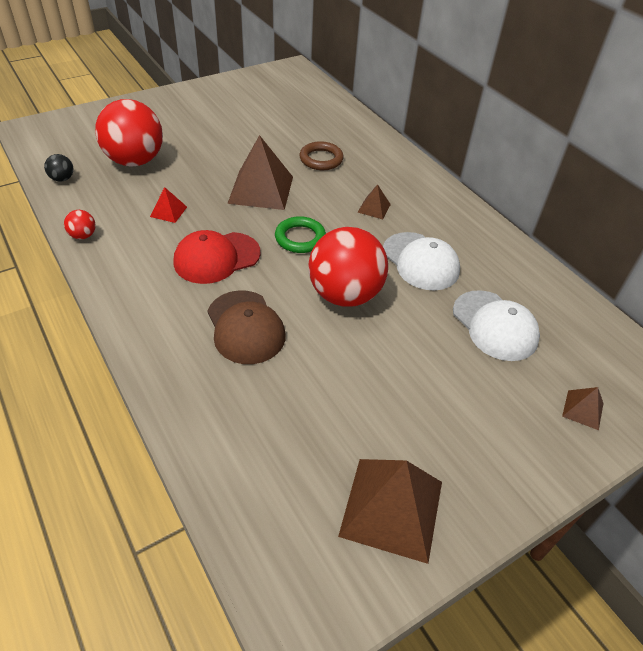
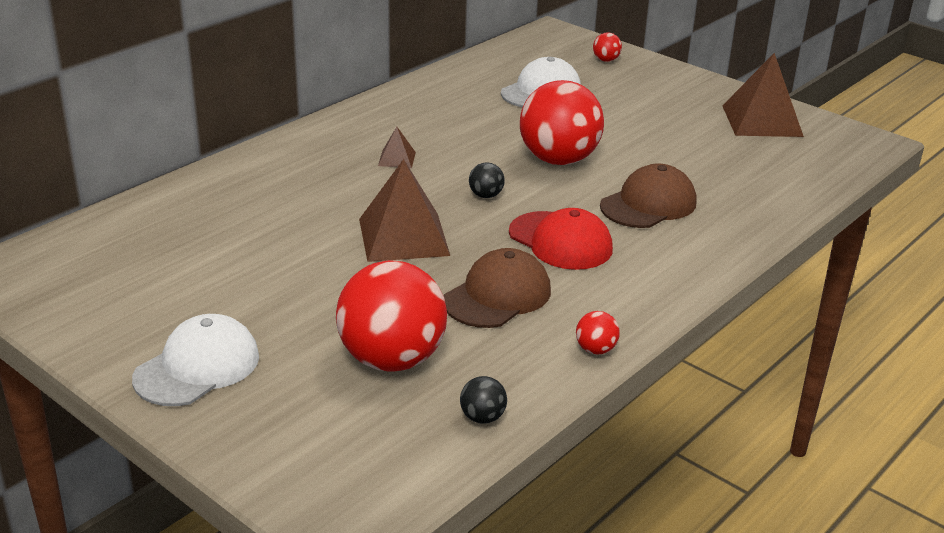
camera: 105 degrees left, 15 degrees down
red pyramid [150,187,187,223] -> brown cap [444,248,551,328]
green ring [275,216,326,253] -> black ball [469,162,505,198]
brown ring [300,141,344,170] -> none
white cap [383,232,460,290] -> white cap moved to [132,314,259,406]
brown pyramid [562,387,604,430] -> red ball [593,32,622,62]

